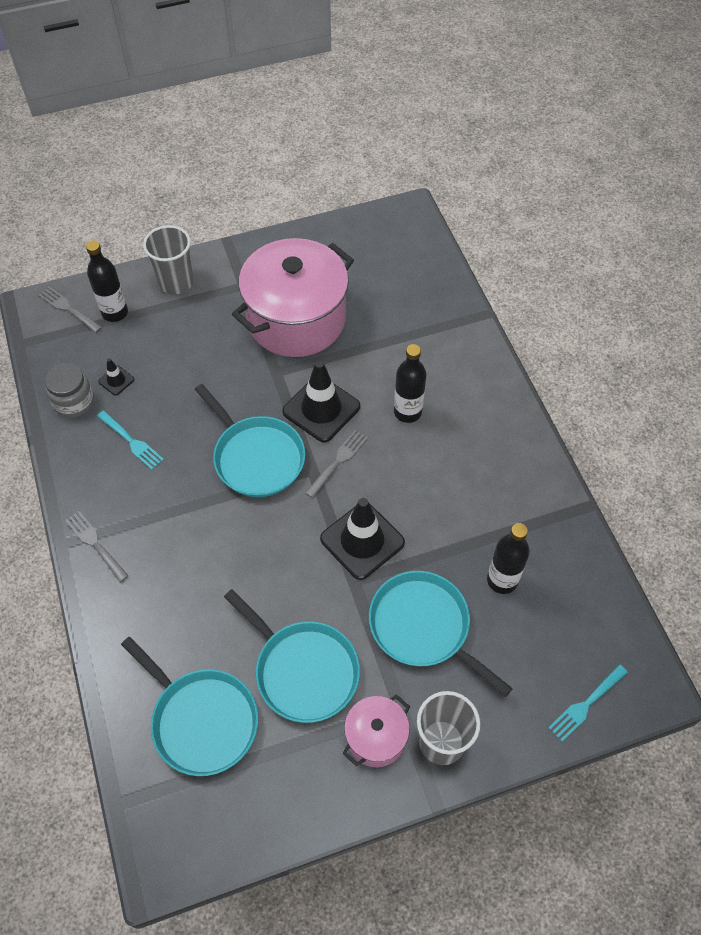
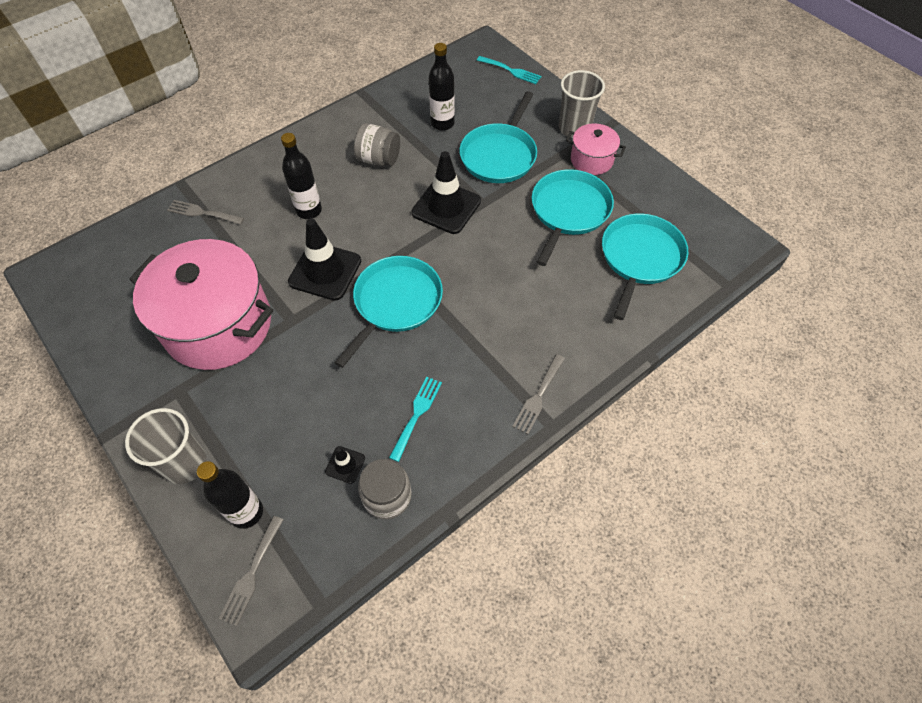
camera: 110 degrees left, 0 degrees up
grey fork [305,430,368,498] -> grey fork moved to [167,200,244,225]
none -> grey jar [354,123,400,166]

